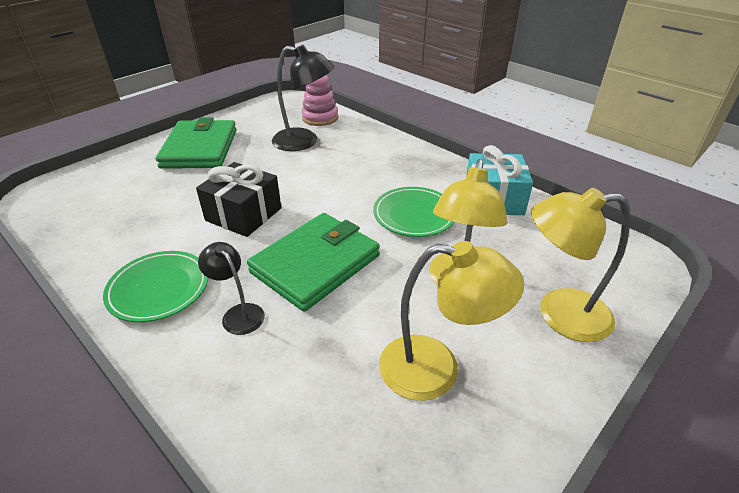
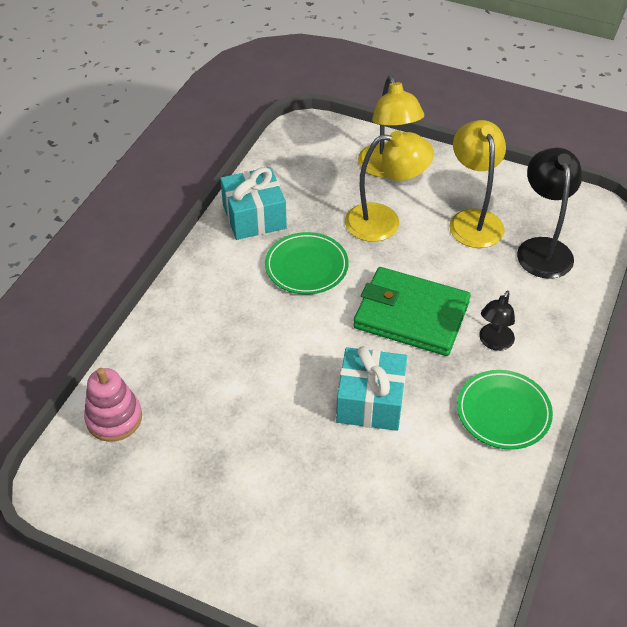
camera: 110 degrees left, 10 degrees up
green wallet [156,117,237,169] -> none
black gift [196,162,281,237] -> turquoise gift [336,346,407,431]
black lamp [272,45,334,151] -> black lamp moved to [517,148,582,279]

